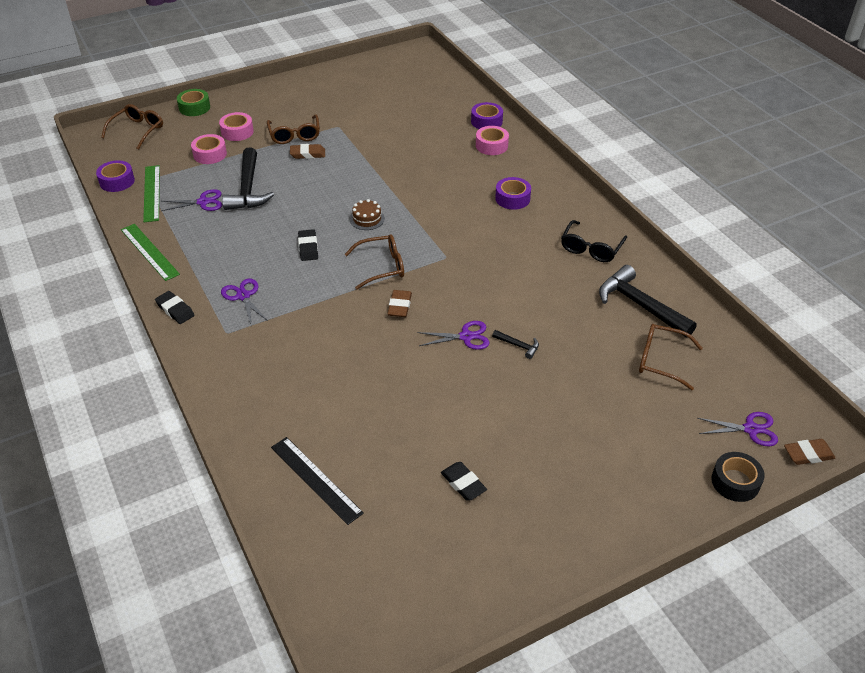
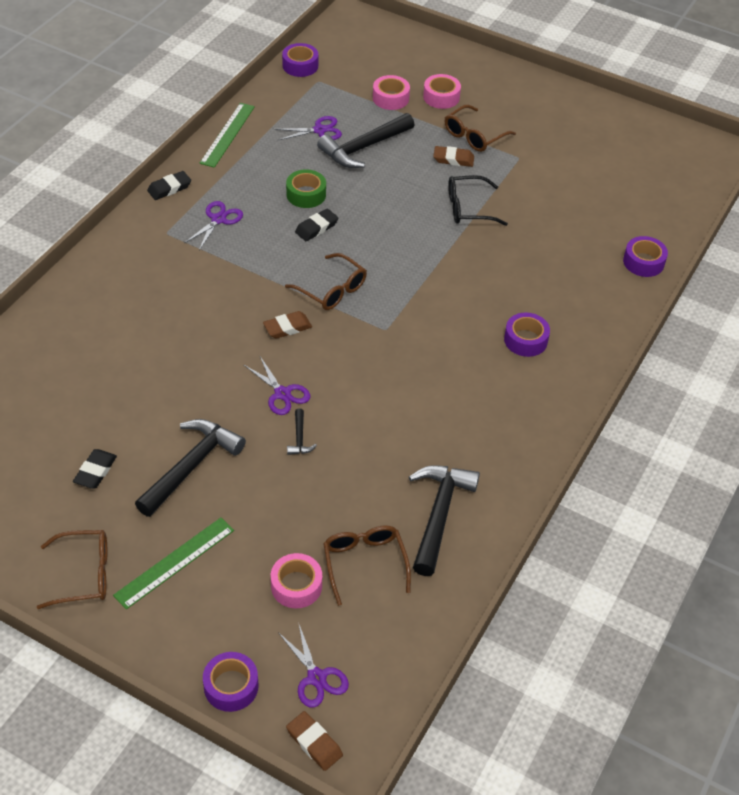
camera: 55 degrees right, 5 degrees up
brown glasses [101,104,163,150] -> brown glasses moved to [37,530,107,609]
green ruler [143,165,160,222] -> green ruler moved to [113,517,234,609]
black eraser [155,291,194,324] -> black eraser turned 45 degrees clockwise [147,171,191,200]
purple scissors [161,189,222,211] -> purple scissors turned 60 degrees counterclockwise [274,116,342,140]
green tape [177,89,210,116] -> green tape moved to [286,169,326,208]
black ruler [271,437,364,525] -> none
brown eraser [290,144,325,159] -> brown eraser turned 45 degrees counterclockwise [433,146,474,167]
brown cake [350,199,385,230] -> none
pink tape [476,126,509,155] -> pink tape moved to [271,553,322,608]
black glasses [561,220,627,262] -> black glasses moved to [448,175,508,226]
black tape [712,452,765,502] -> purple tape [203,652,259,712]
none -> black hammer [135,419,246,517]

